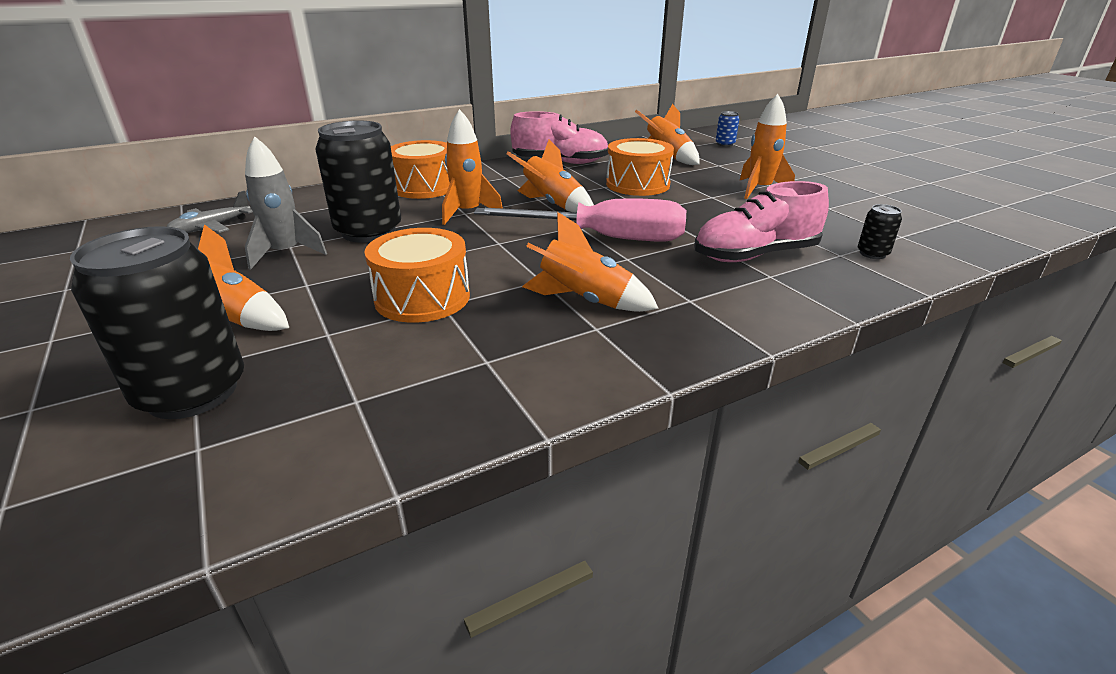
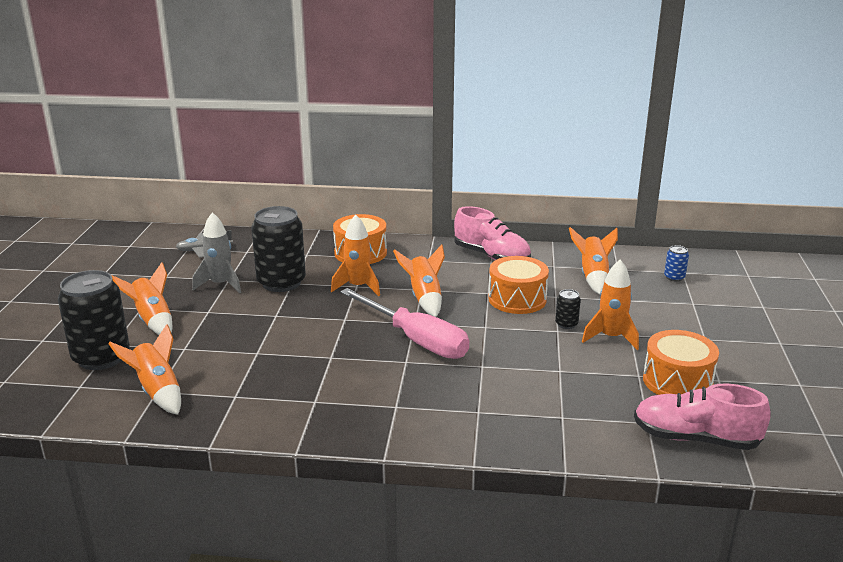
camera: 35 degrees right, 5 degrees down
orange drum [364,228,470,323] -> orange drum moved to [643,330,719,395]
orange rocket [522,212,659,312] -> orange rocket moved to [108,324,181,415]
pink shoe [694,181,829,262] -> pink shoe moved to [634,383,771,450]
black can [858,204,902,259] -> black can moved to [555,289,581,329]

